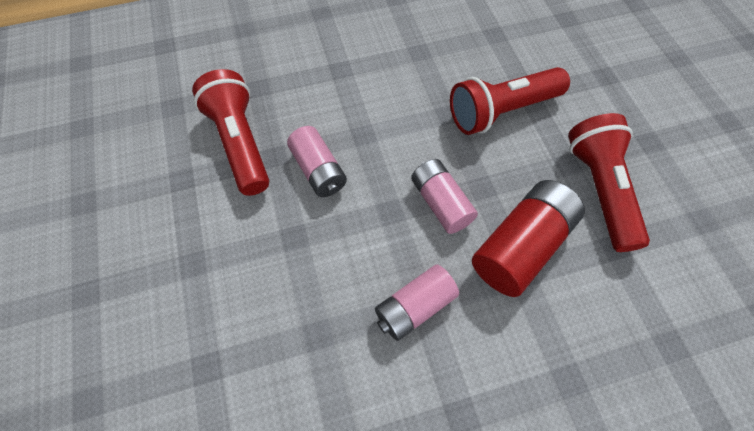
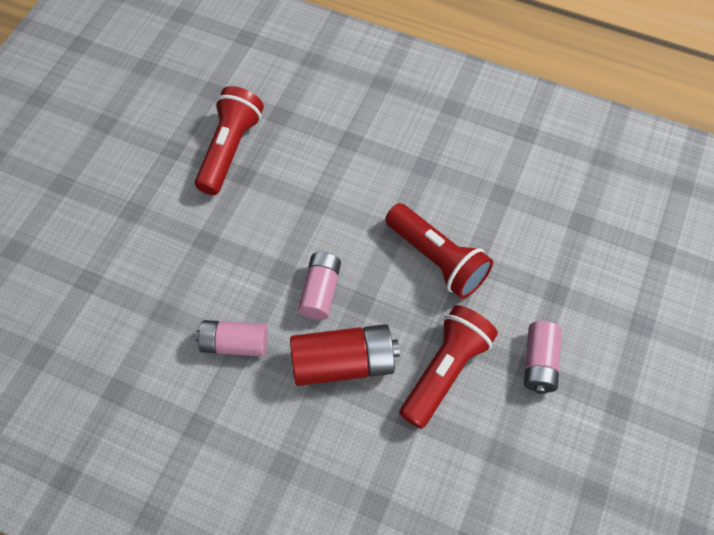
camera: 40 degrees right, 0 degrees up
pink battery [287,126,347,197] -> pink battery moved to [524,321,562,394]
red flashlight [450,67,570,135] -> red flashlight turned 150 degrees counterclockwise [385,203,493,299]

